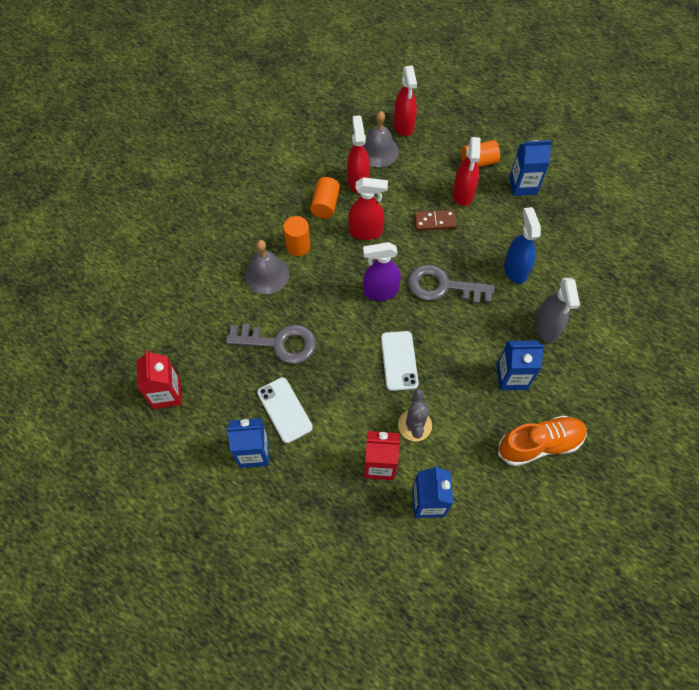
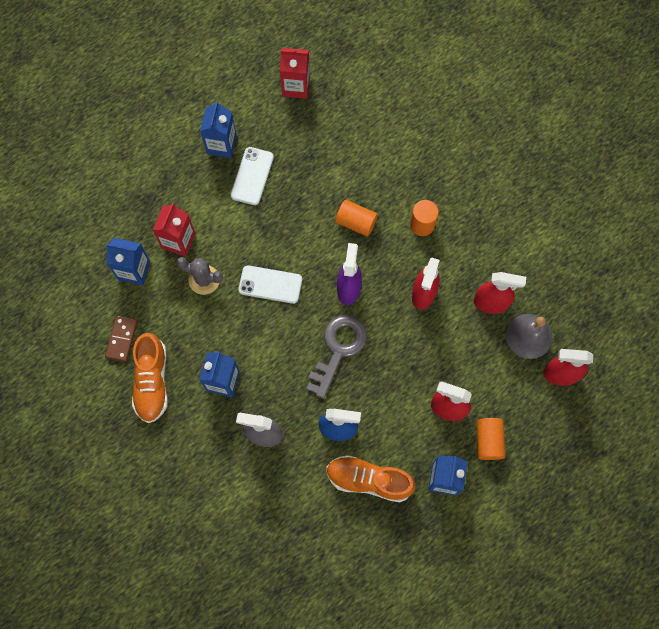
camera: 105 degrees right, 10 degrees up
grey key [226,324,316,364] -> none
grey bell [245,240,290,294] -> none
white phone [257,377,313,443] -> white phone turned 60 degrees counterclockwise [231,147,274,205]
orange cylinder [310,177,340,218] -> orange cylinder moved to [335,200,378,237]
brown domino [414,210,457,231] -> brown domino moved to [105,315,138,362]
none -> orange shoe [326,455,415,502]

